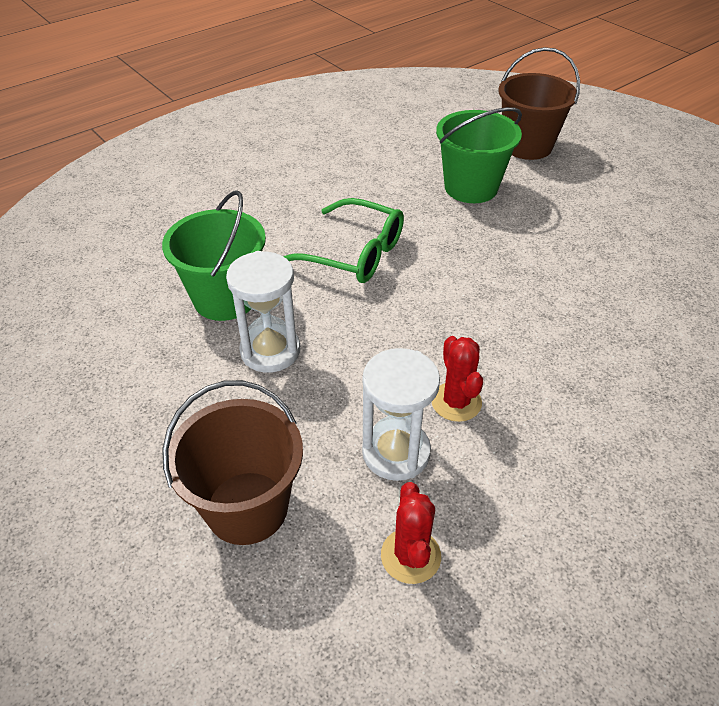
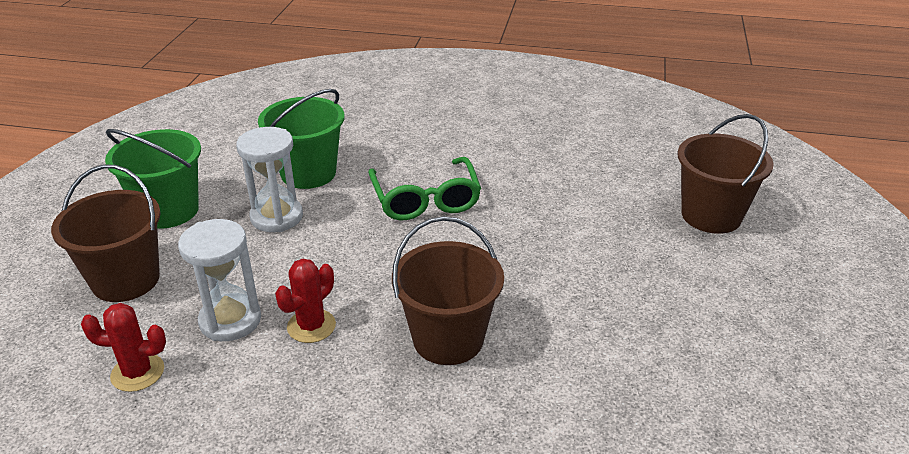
camera: 50 degrees right, 10 degrees down
red cactus [381,482,441,584] -> red cactus turned 45 degrees clockwise [81,303,166,392]
green bucket [436,107,522,203] -> green bucket moved to [105,129,201,229]
none -> brown bucket [392,216,504,365]

